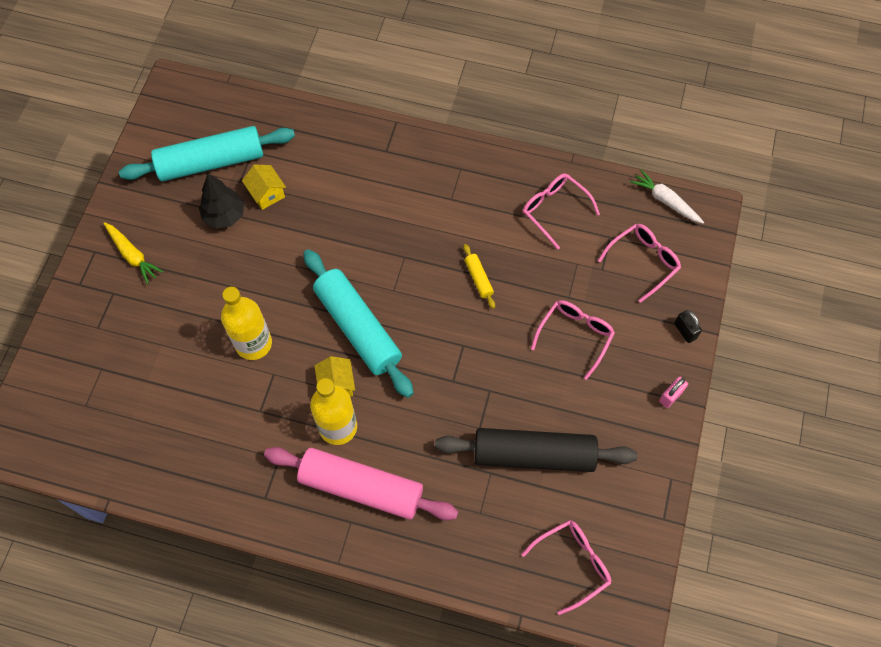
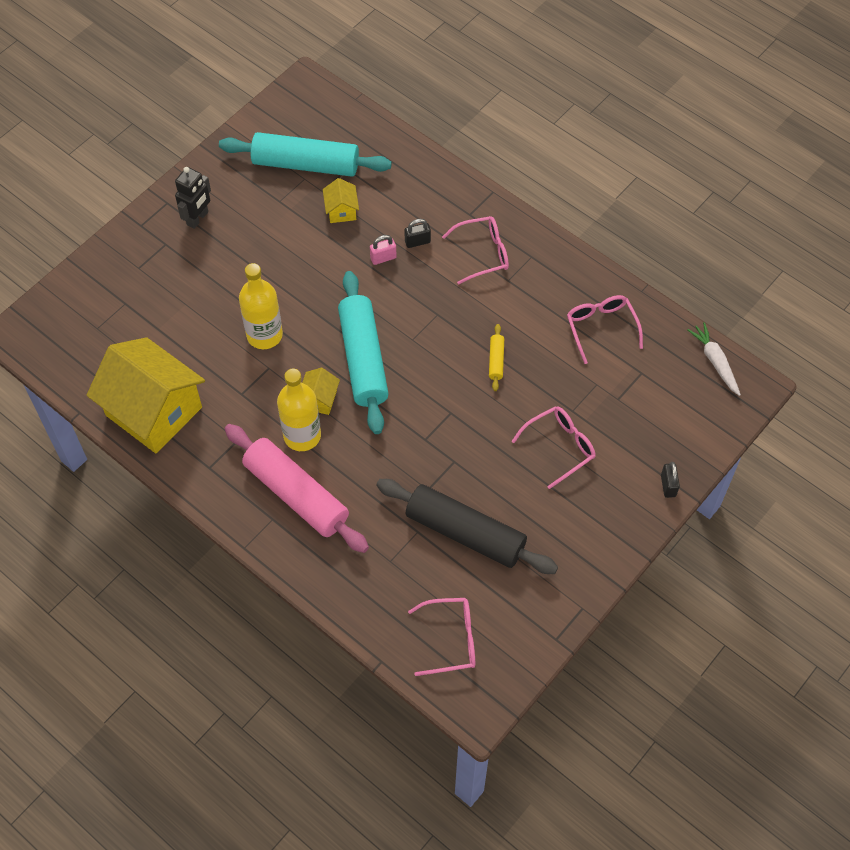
camera: 25 degrees right, 5 degrees down
yellow carrot [103,222,164,284] -> black robot [175,167,211,229]
black tree [199,174,244,229] -> none
pink glasses [598,224,681,303] -> pink glasses moved to [442,216,509,285]
pink padlock [659,377,688,408] -> pink padlock moved to [370,235,397,265]
none -> yellow house [87,337,205,453]
none -> black padlock [405,219,431,248]

